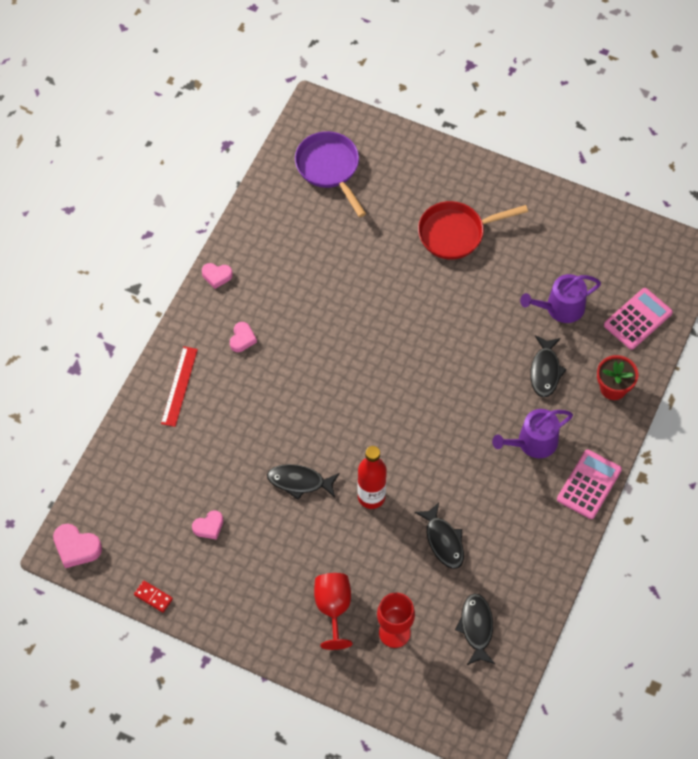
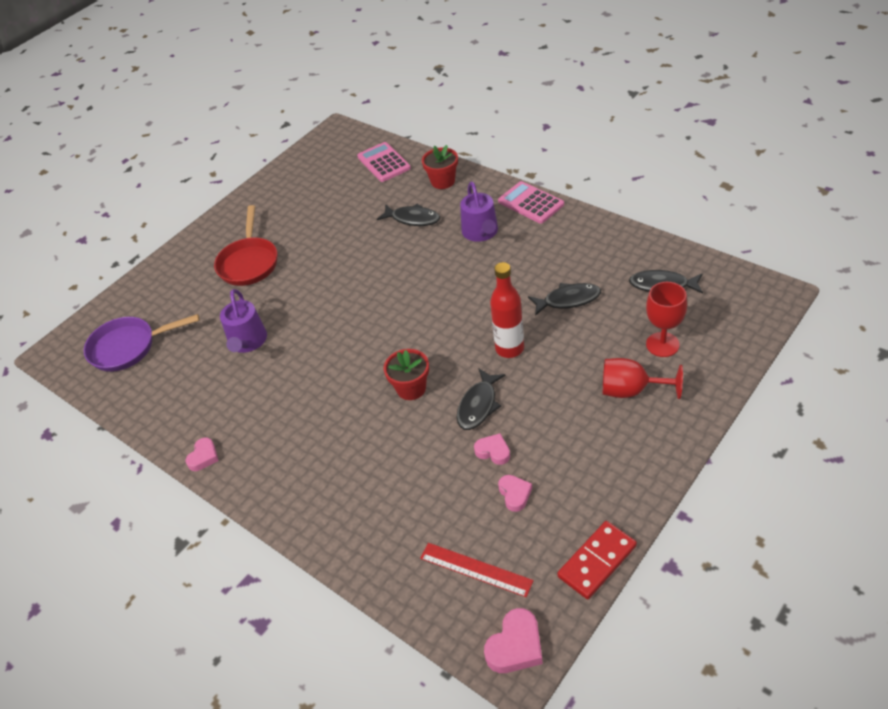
camera: 70 degrees left, 15 degrees down
red domino [134,581,173,613] -> red domino [557,521,637,600], size x1.78
red ruler [161,346,198,427] -> red ruler moved to [420,543,534,597]
pink heart [230,322,257,352] -> pink heart moved to [474,433,510,465]
purple watering can [520,274,601,323] -> purple watering can moved to [220,289,267,353]
none -> red flower pot [384,349,429,400]

